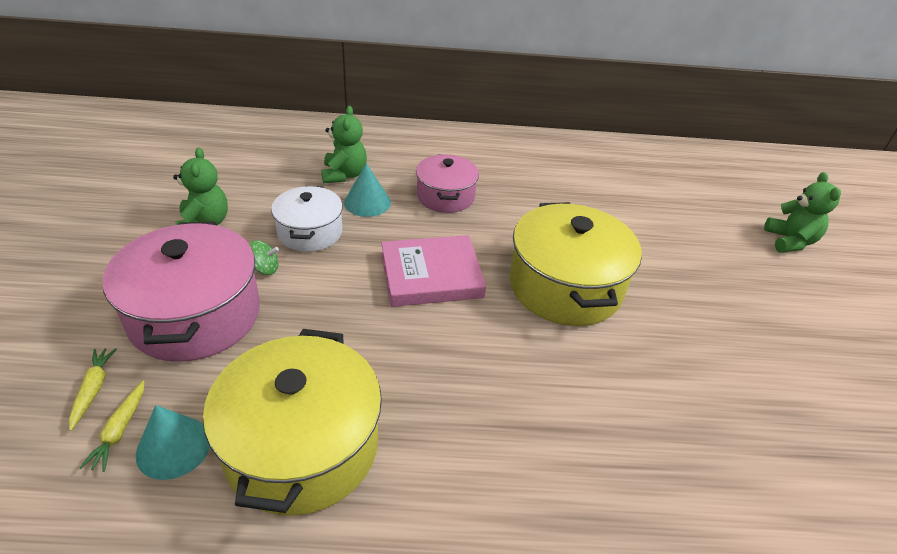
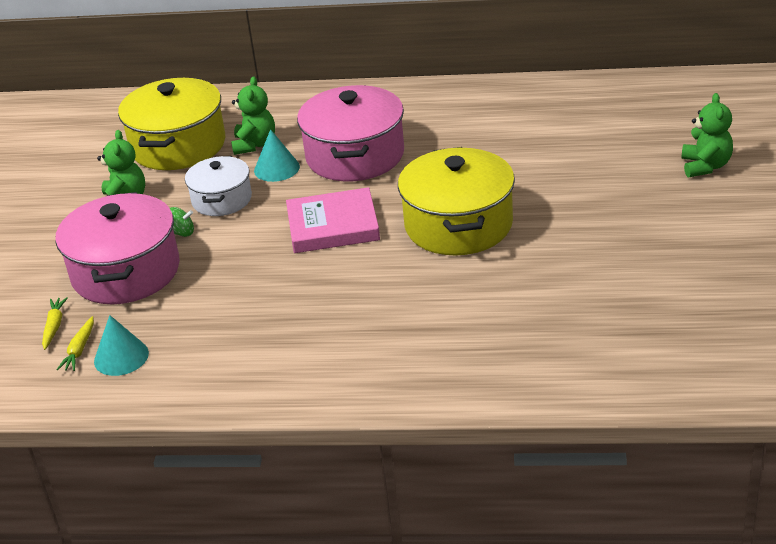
camera: 10 degrees right, 5 degrees down
yellow pot [203,329,382,516] -> yellow pot moved to [118,78,225,170]
pink pot [416,154,479,213] -> pink pot [297,85,404,181], size x1.69

